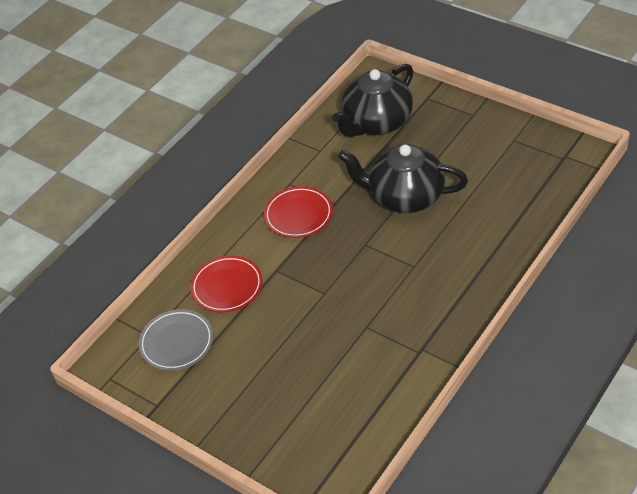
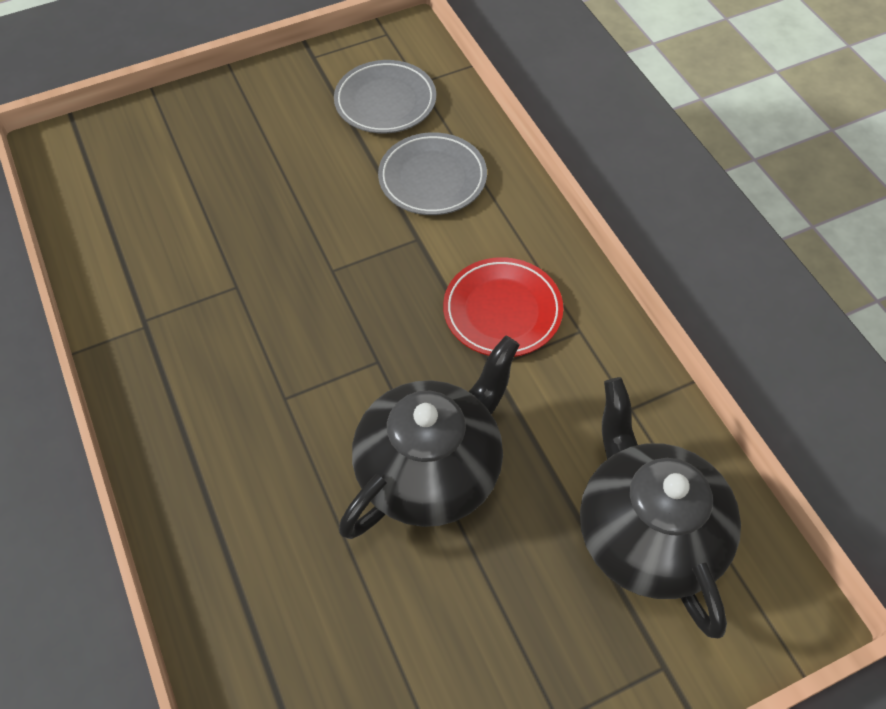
camera: 115 degrees right, 10 degrees up
red plate [190,255,263,313] -> grey plate [378,132,487,215]

